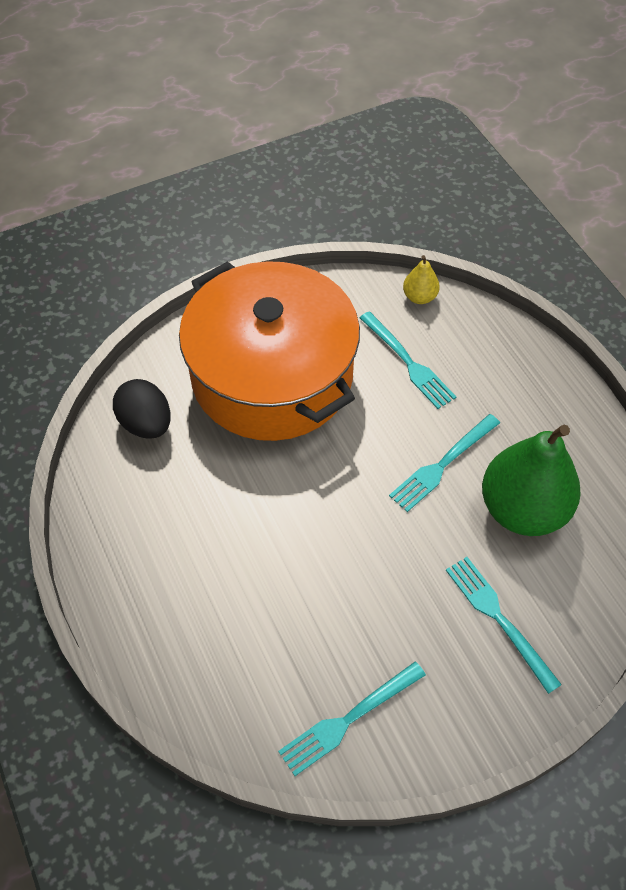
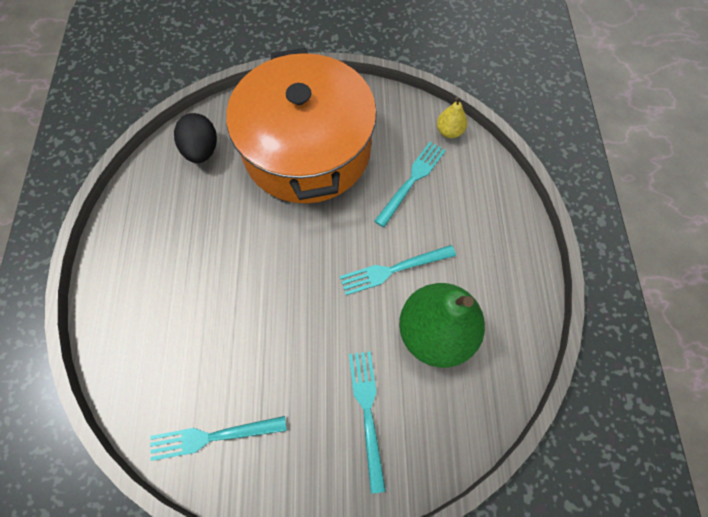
camera: 25 degrees right, 10 degrees up
turquoise fork [360,311,456,409] -> turquoise fork turned 135 degrees counterclockwise [374,142,446,227]

